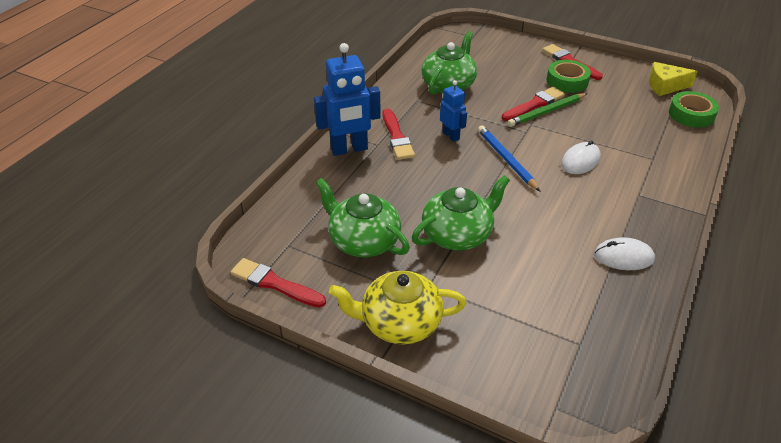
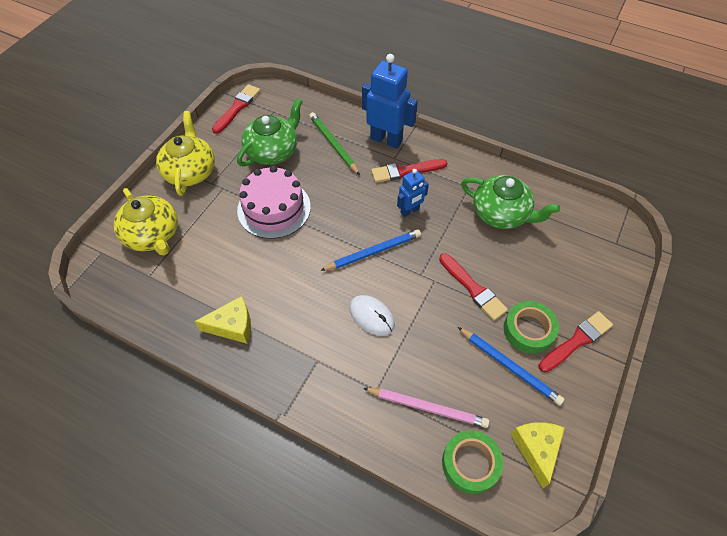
camera: 90 degrees right, 15 degrees up
blue robot [314,43,381,156] -> blue robot turned 135 degrees clockwise [362,54,418,149]
green teapot [412,175,510,250] -> pink cake [237,166,311,239]
green pencil [507,93,588,127] -> green pencil moved to [309,112,360,175]
white mouse [594,237,655,270] -> yellow cheese [194,296,251,344]
none -> yellow teapot [114,188,178,255]
none -> pink pencil [363,388,489,428]
none -> blue pencil [458,327,565,406]

